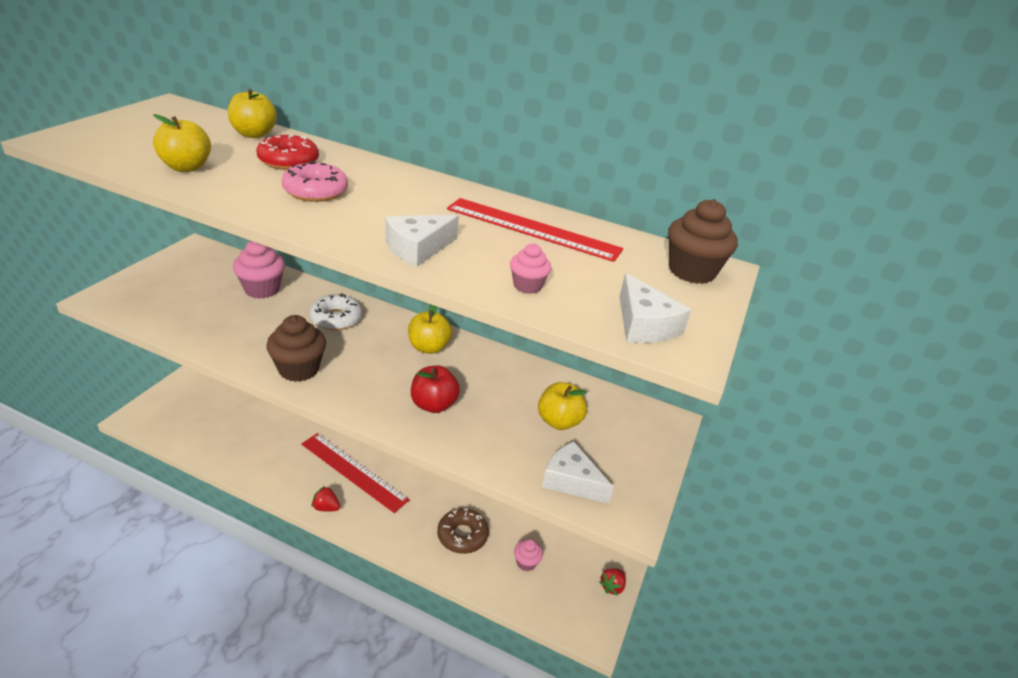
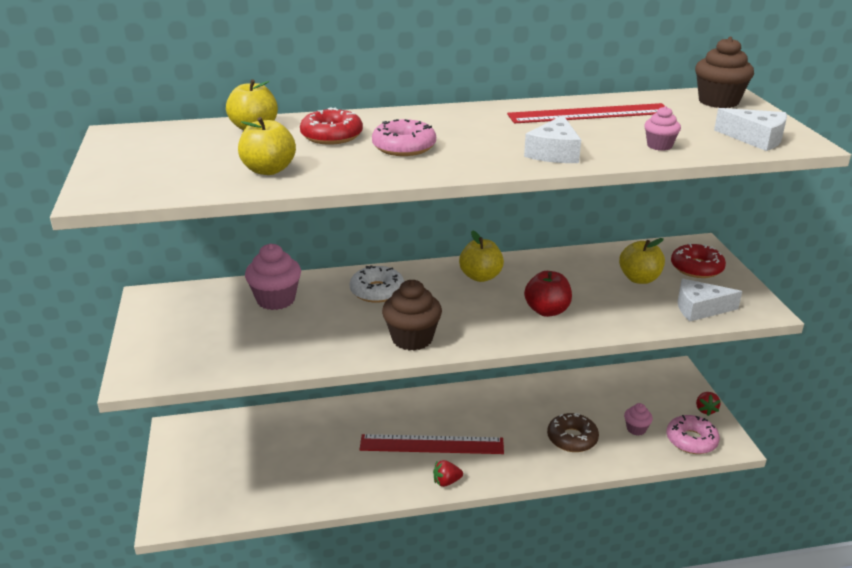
camera: 30 degrees left, 5 degrees down
none -> pink donut [667,415,720,454]
none -> red donut [671,243,726,278]

